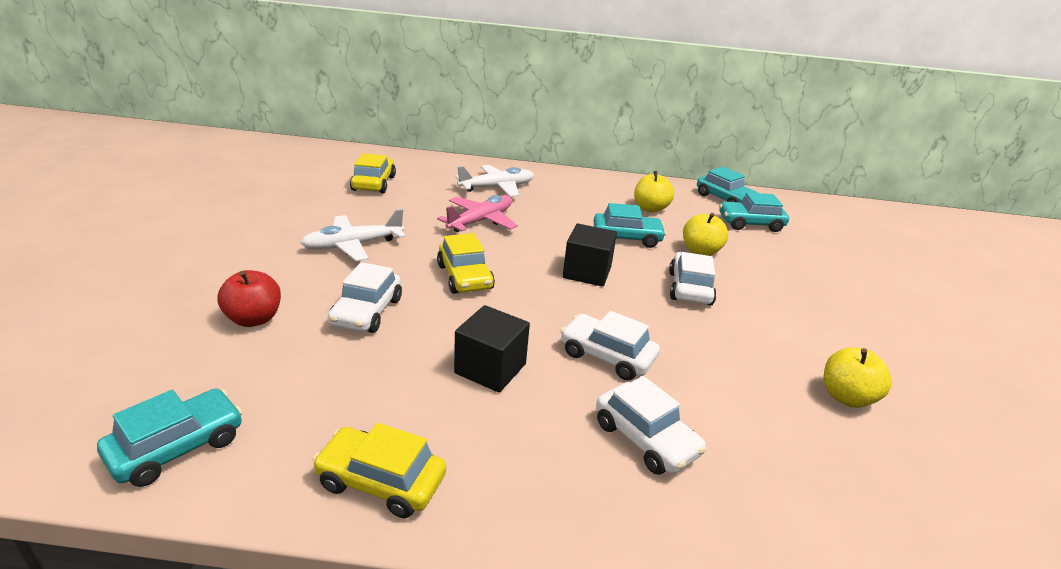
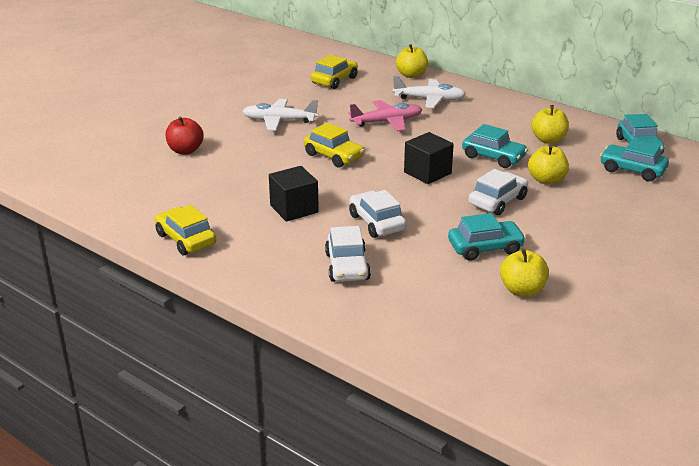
camera: 35 degrees right, 0 degrees up
turquoise car [97,389,242,487] -> turquoise car moved to [448,213,526,261]
white car [328,262,402,333] -> none
yellow car [437,233,495,294] -> yellow car turned 60 degrees counterclockwise [304,123,364,168]
none -> yellow apple [396,44,428,78]

